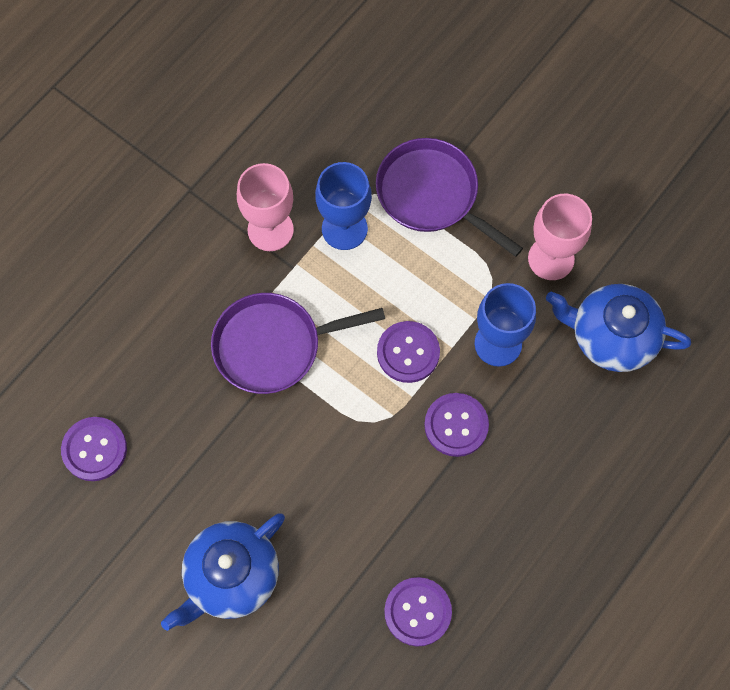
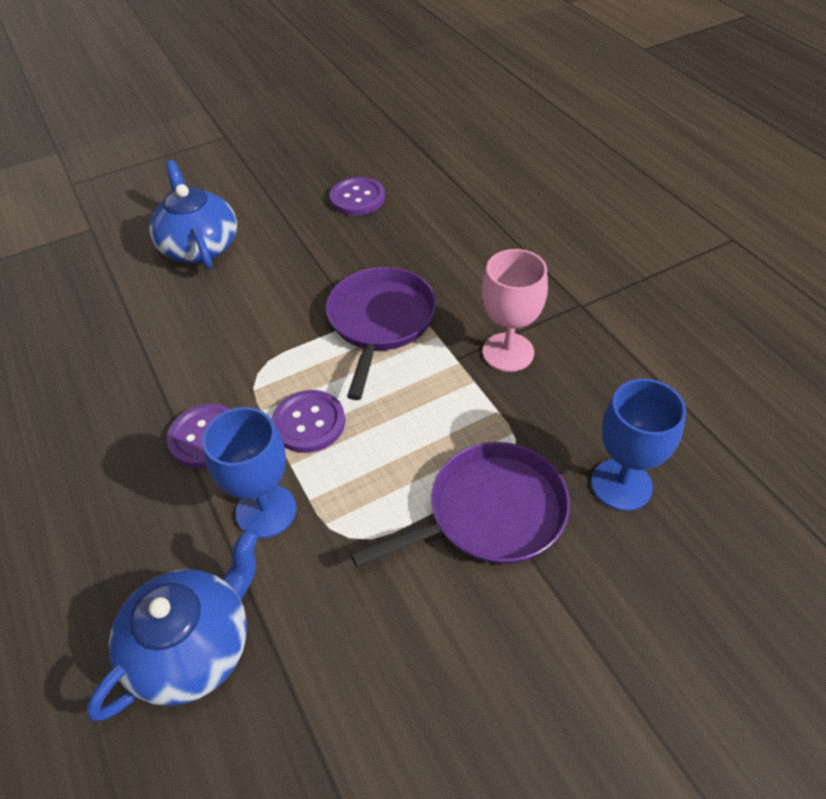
camera: 115 degrees right, 20 degrees down
blue goblet [315,162,372,250] -> blue goblet moved to [591,379,686,511]
purple button [384,577,452,646] -> none
pink goblet [528,194,592,280] -> none

